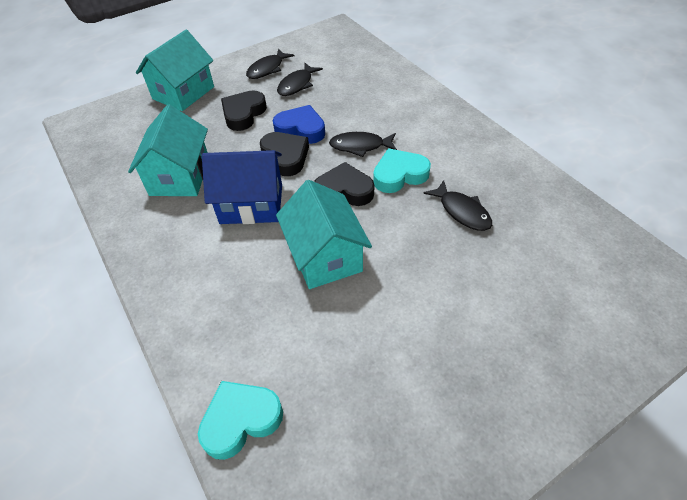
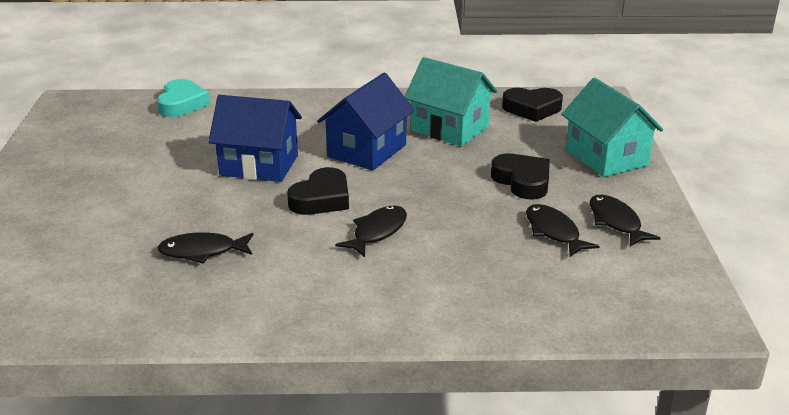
camera: 120 degrees right, 20 degrees down
black heart [260,132,309,176] -> black heart moved to [502,88,563,122]
blue heart [273,105,325,144] -> none
turquoise house [276,180,372,289] -> blue house [208,95,302,182]
turquoise heart [373,148,431,193] -> none

